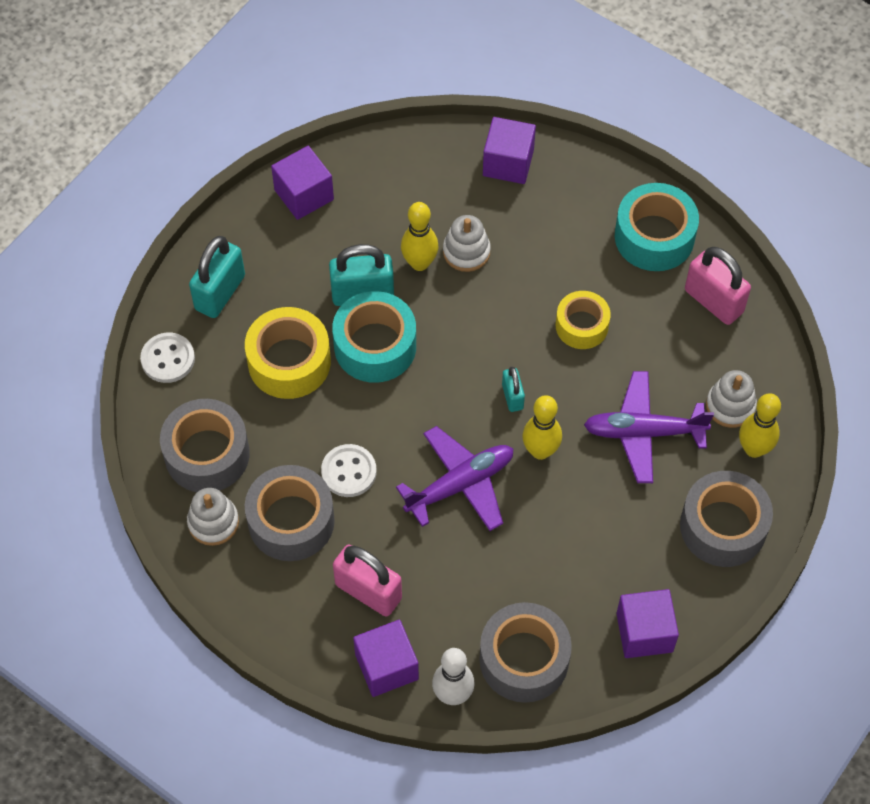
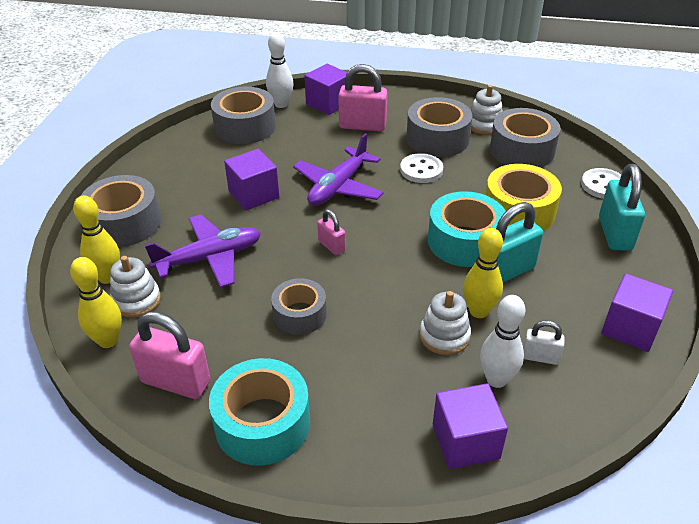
camera: 155 degrees right, 20 degrees down
turquoise padlock [502,367,525,412] -> pink padlock [317,209,346,255]
yellow bowling pin [522,395,562,460] -> yellow bowling pin moved to [70,257,122,348]
yellow tape [556,291,611,349] -> grey tape [271,278,327,335]
purple cube [616,589,679,658] -> purple cube moved to [224,149,279,210]
none -> white bowling pin [480,295,525,388]
none -> white padlock [523,320,565,365]

